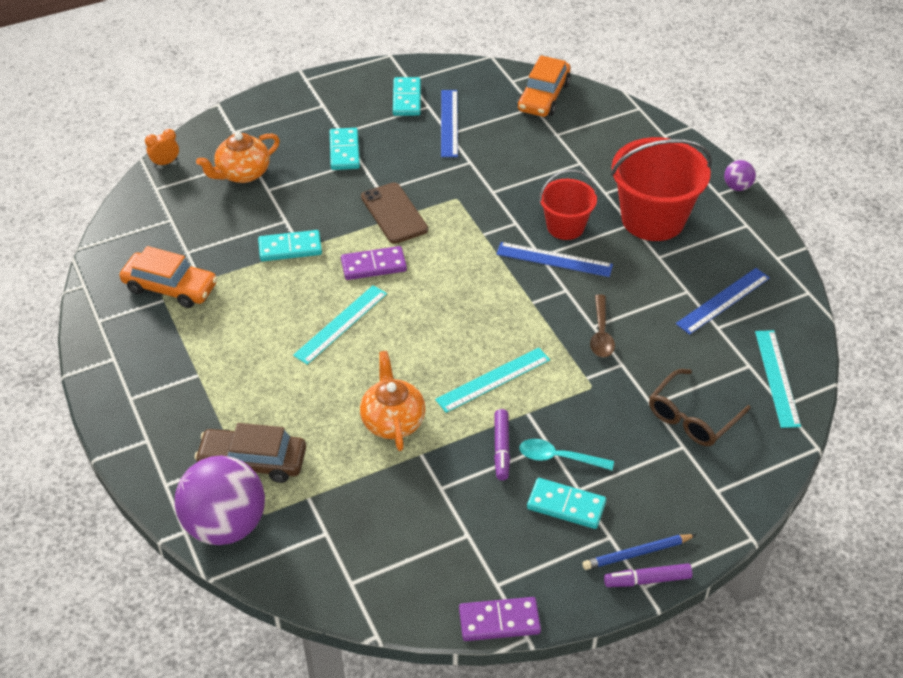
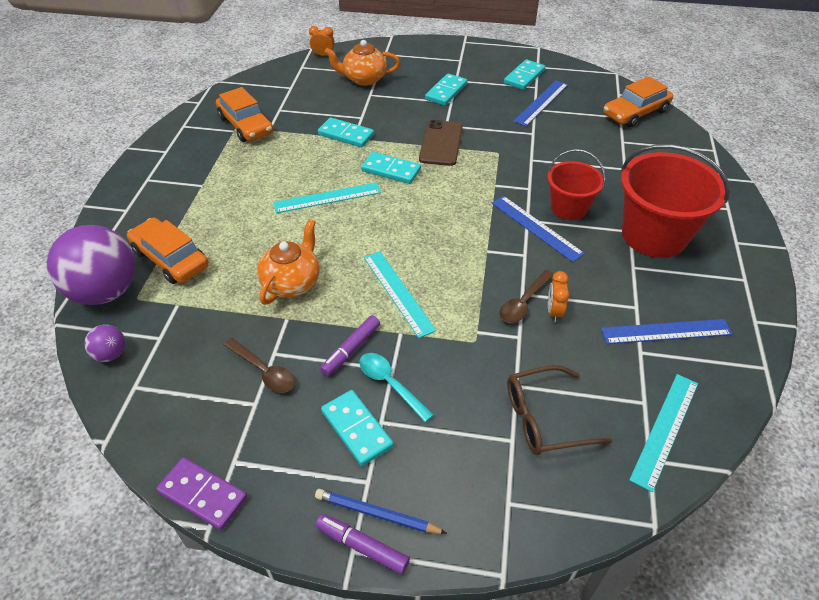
camera: 35 degrees right, 0 degrees up
brown car [195,423,306,483] -> orange car [127,218,209,284]
purple domino [341,246,407,280] -> turquoise domino [361,152,421,184]
turquoise ruler [435,347,550,413] -> turquoise ruler turned 60 degrees clockwise [364,251,436,338]
purple ball [724,160,756,191] -> purple ball moved to [84,325,125,362]
none -> brown spoon [224,338,295,393]
none -> orange clock [548,271,570,322]

